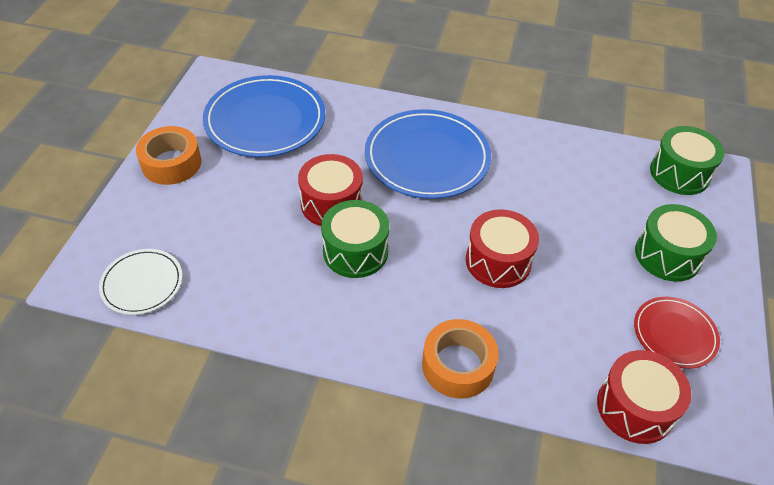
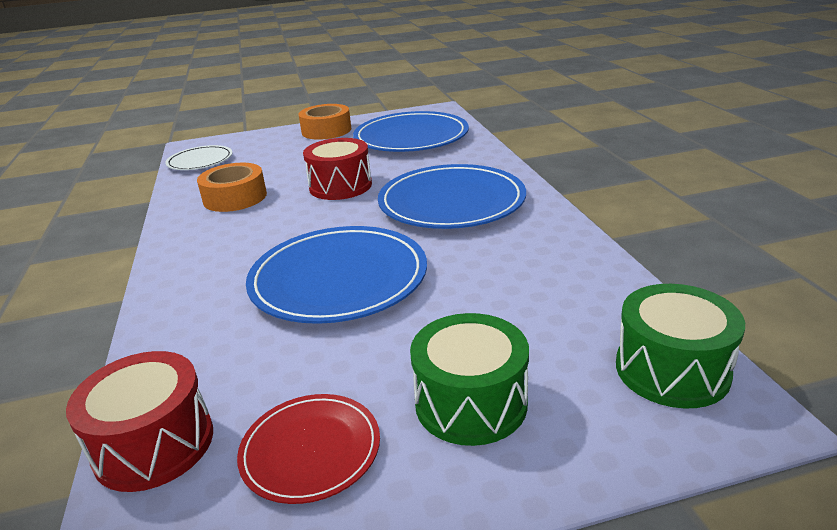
camera: 65 degrees right, 20 degrees down
green drum [321,200,389,278] -> none
orange tape [422,319,499,398] -> orange tape moved to [197,163,267,212]
red drum [466,209,539,288] -> blue plate [246,226,427,324]

